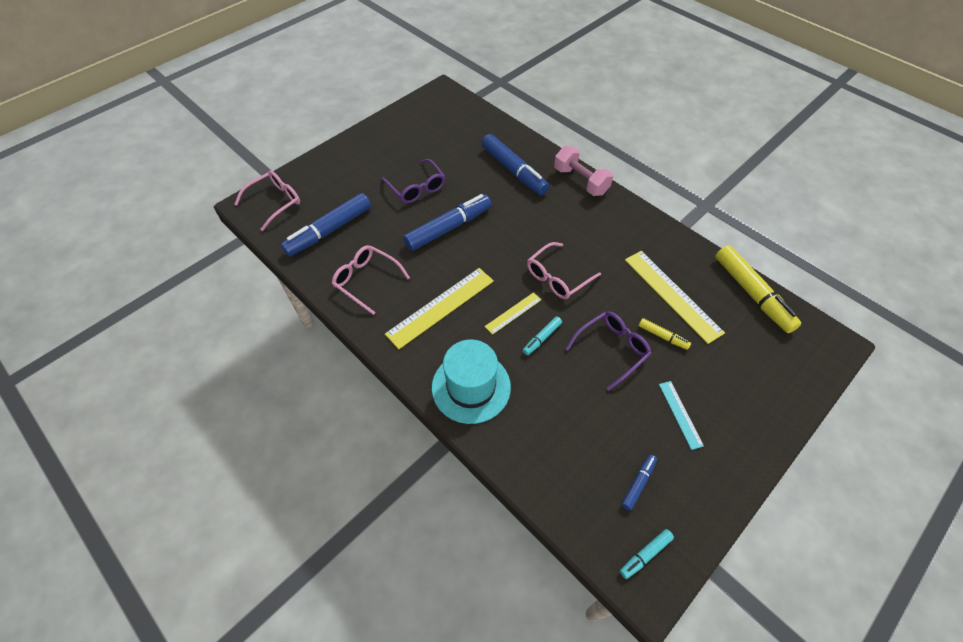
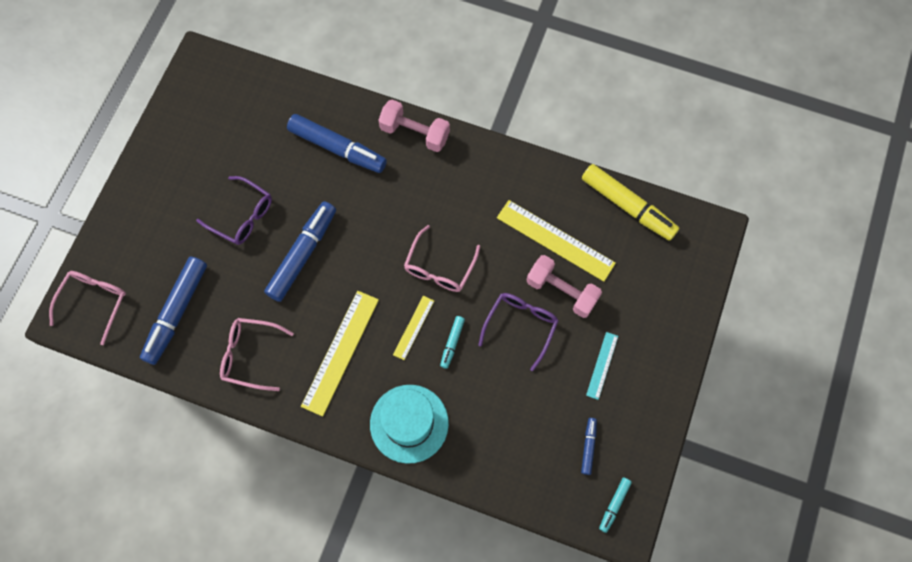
camera: 25 degrees left, 15 degrees up
yellow marker [639,318,691,350] -> pink dumbbell [526,255,602,318]
turquoise ruler [659,381,704,450] -> turquoise ruler turned 60 degrees clockwise [586,332,618,400]

